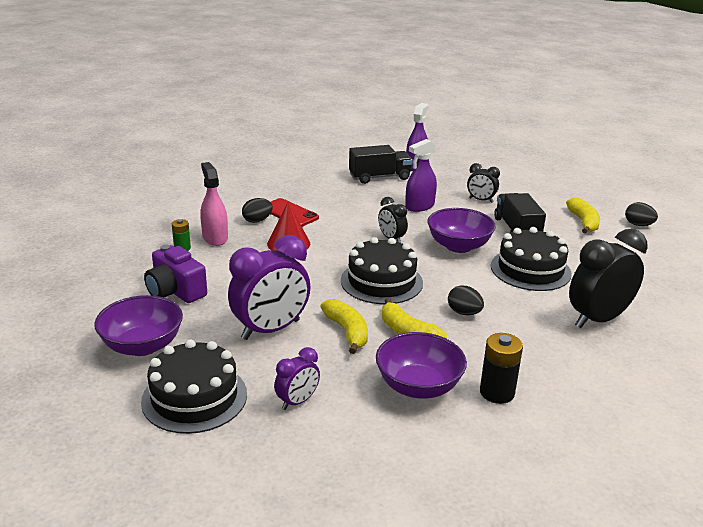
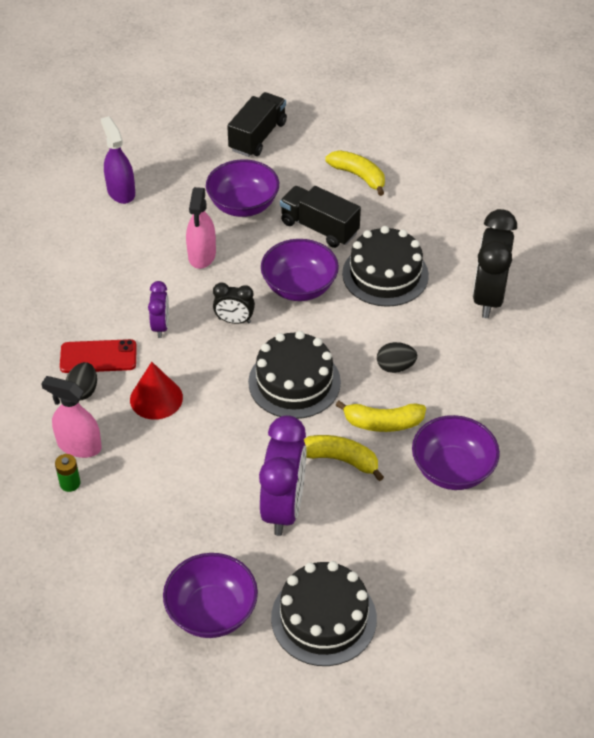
camera: 45 degrees left, 20 degrees up
purple camera [144,245,207,303] -> none
purple clock [274,347,320,410] -> purple clock moved to [148,281,169,338]
black truck [349,145,412,184] -> black truck moved to [227,92,287,157]
purple spray bottle [405,139,437,212] -> pink spray bottle [186,187,216,269]
black clock [467,163,500,203] -> purple bowl [206,160,279,217]
black battery [480,333,523,404] -> none
black egg [625,202,658,226] -> none

